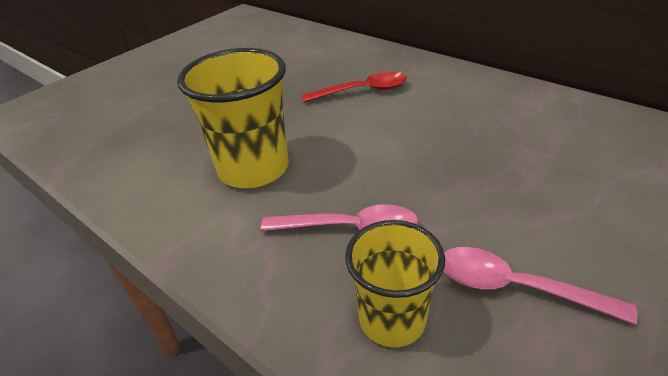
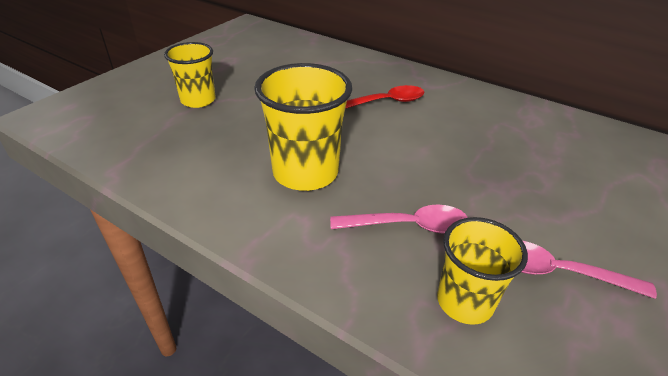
camera: 10 degrees left, 0 degrees up
none -> yellow cup [164,42,216,108]

